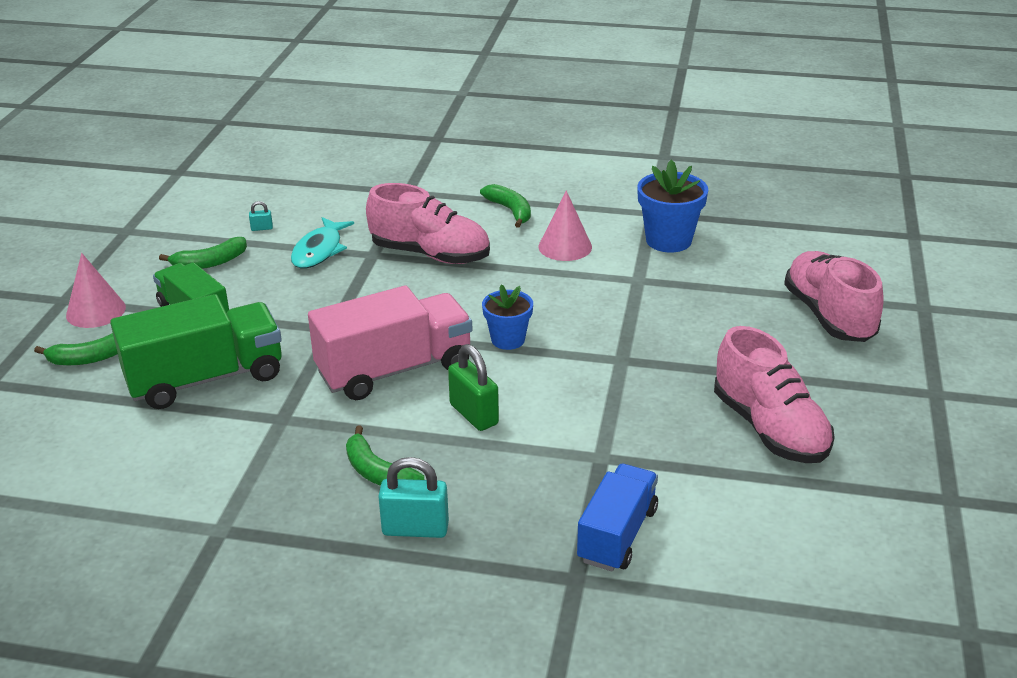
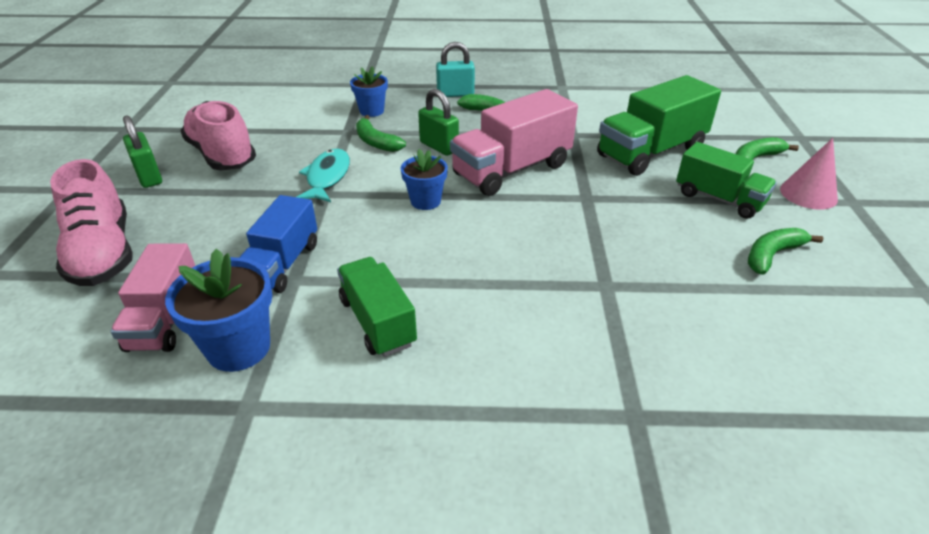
camera: 170 degrees right, 5 degrees up
turquoise padlock [249,201,273,231] -> none
turquoise fish [291,217,354,269] -> turquoise fish moved to [297,149,350,202]
pink shoe [366,183,490,264] -> none
green banana [480,184,531,228] -> green banana moved to [356,115,406,152]
pink cone [539,191,592,261] -> green truck [337,257,417,357]
blue truck [577,464,658,572] -> blue truck moved to [239,195,317,293]
none -> pink truck [110,243,195,352]
none -> green padlock [123,116,162,188]
none -> blue flower pot [350,66,388,117]

